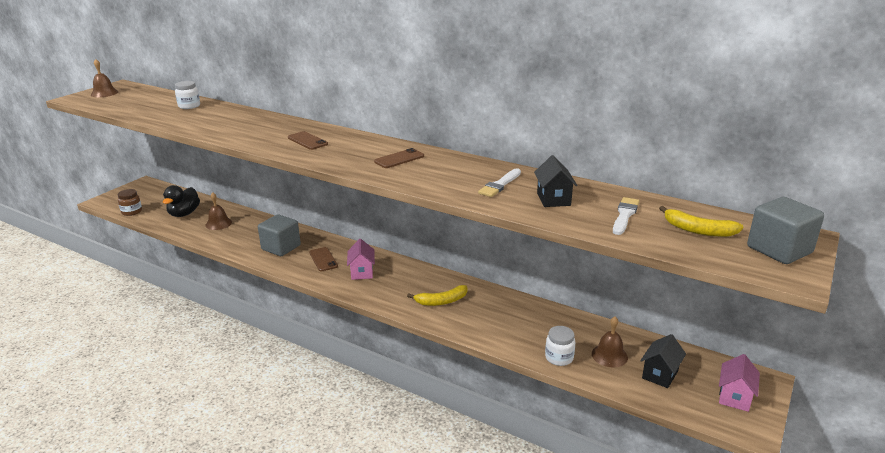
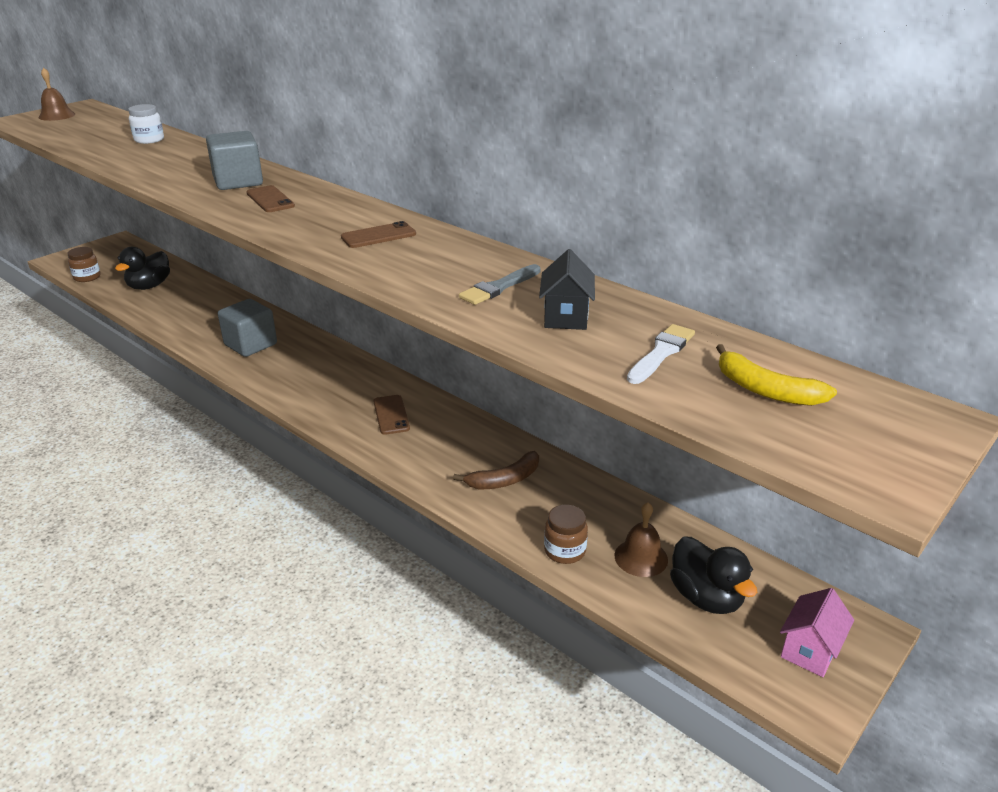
camera: 10 degrees right, 5 degrees up
brown bell [205,192,232,230] -> none
brown phone [309,247,338,271] -> brown phone moved to [373,395,410,435]
pink house [347,239,375,280] -> none
yellow banana [407,285,467,306] -> none
white brush [478,168,521,197] -> grey brush [459,264,541,305]
white jar [545,326,575,366] -> brown jar [544,505,588,564]
black house [640,334,686,388] -> black duck [670,537,757,614]
grey cube [747,197,824,264] -> grey cube moved to [206,131,263,190]
none -> brown banana [453,451,539,489]

